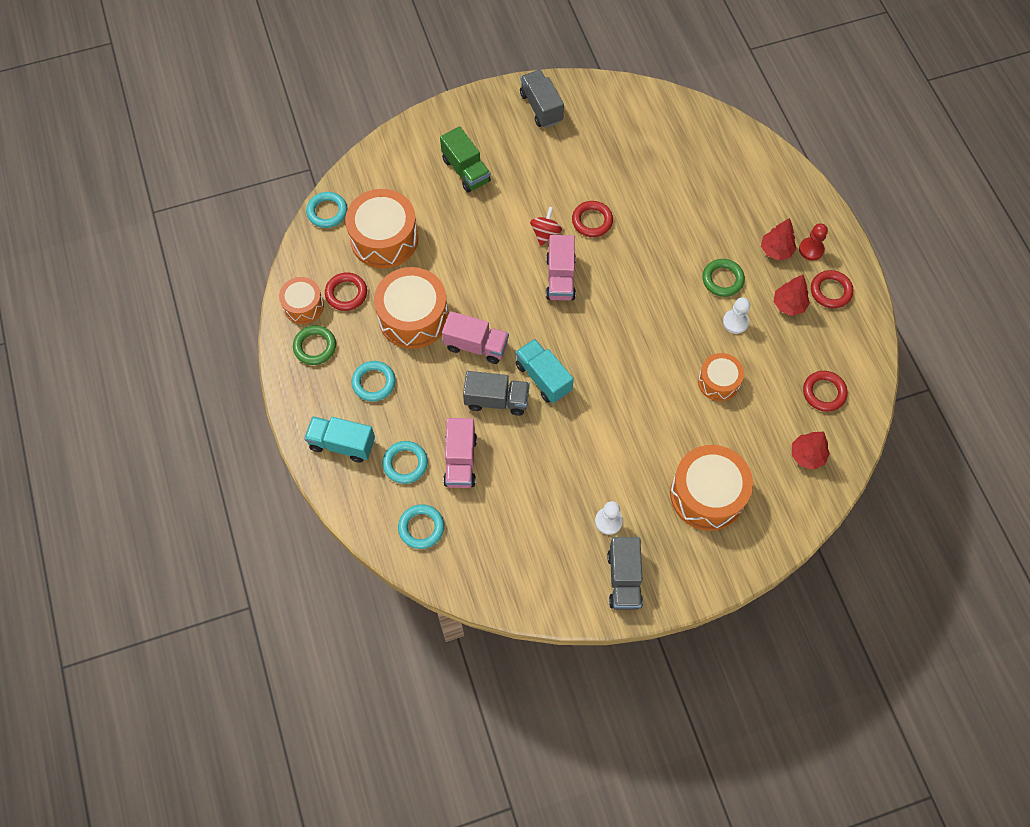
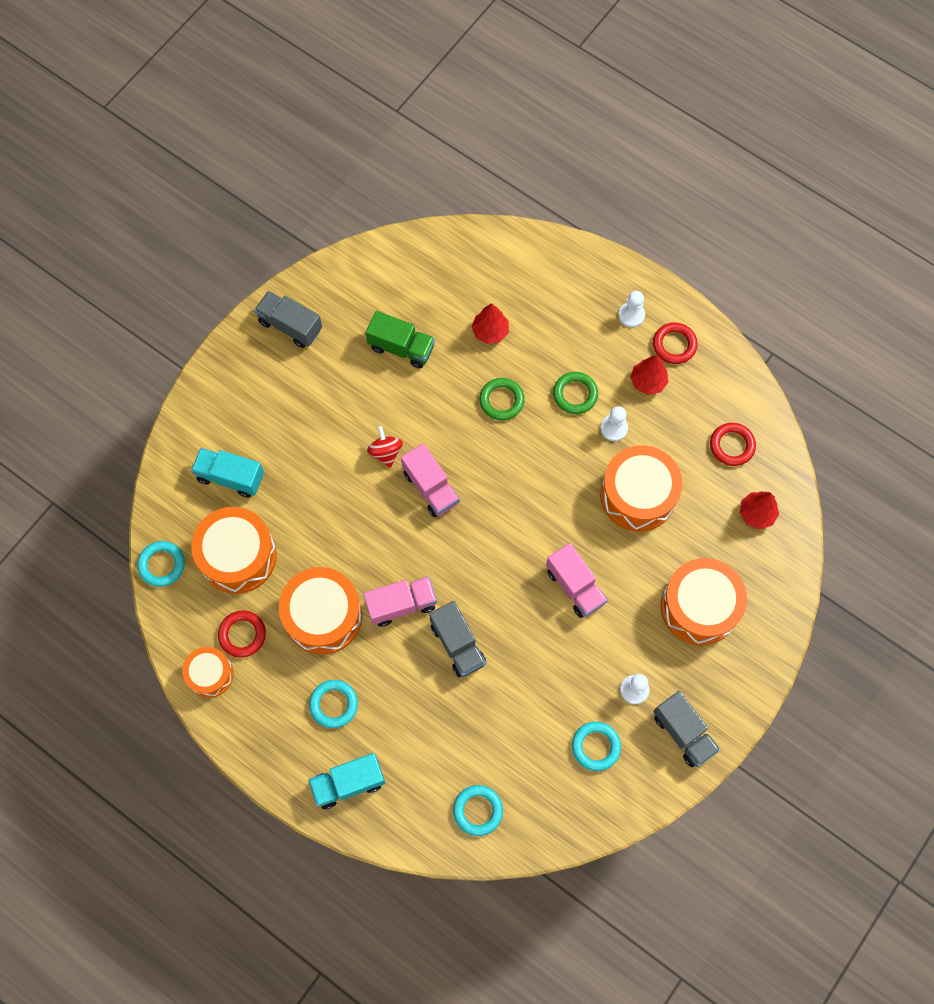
camera: 35 degrees left, 5 degrees up
green ring [293,325,336,365] -> green ring moved to [479,378,525,420]
turquoise ring [382,441,428,484] -> turquoise ring moved to [572,722,621,771]
green truck [440,126,491,192] -> green truck moved to [366,311,435,368]
pink truck [443,418,477,488] -> pink truck moved to [546,543,608,618]
grey truck [463,371,530,416] -> grey truck turned 90 degrees clockwise [429,601,486,677]
turquoise truck [515,339,574,403] -> turquoise truck moved to [191,448,264,498]
red ring [572,201,613,237] -> none
orange drum [698,353,744,401] -> orange drum [600,445,683,532], size x1.71
red tree [761,218,796,260] -> red tree moved to [472,303,509,344]
red pawn [799,223,828,261] -> white pawn [618,291,645,327]

